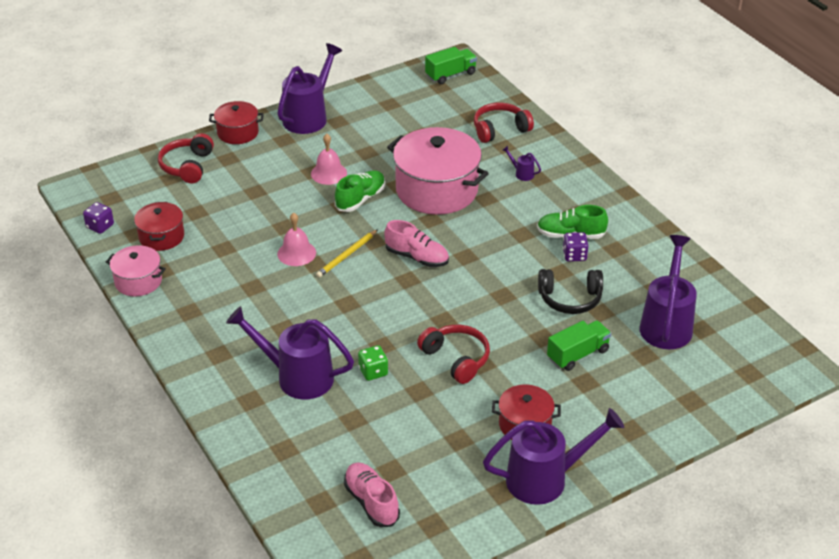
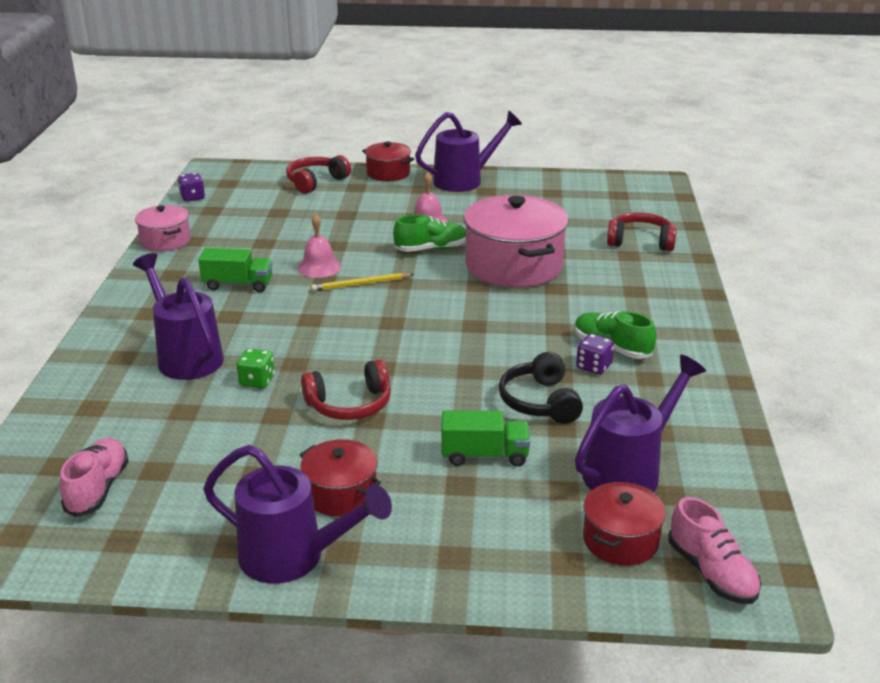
camera: 35 degrees right, 10 degrees down
red pot [134,202,184,251] -> red pot moved to [583,482,666,566]
pink shoe [384,220,449,267] -> pink shoe moved to [669,497,761,604]
red headphones [417,325,490,384] -> red headphones turned 75 degrees clockwise [301,359,391,420]
green truck [425,47,477,84] -> green truck moved to [198,248,272,292]
purple watering can [502,146,541,181] -> none
black headphones [538,269,603,314] -> black headphones turned 45 degrees clockwise [499,352,583,424]

